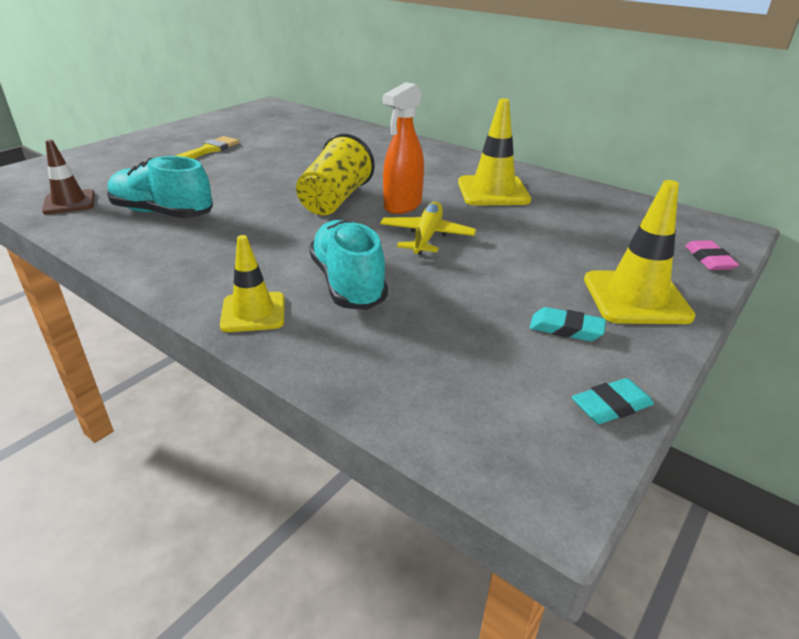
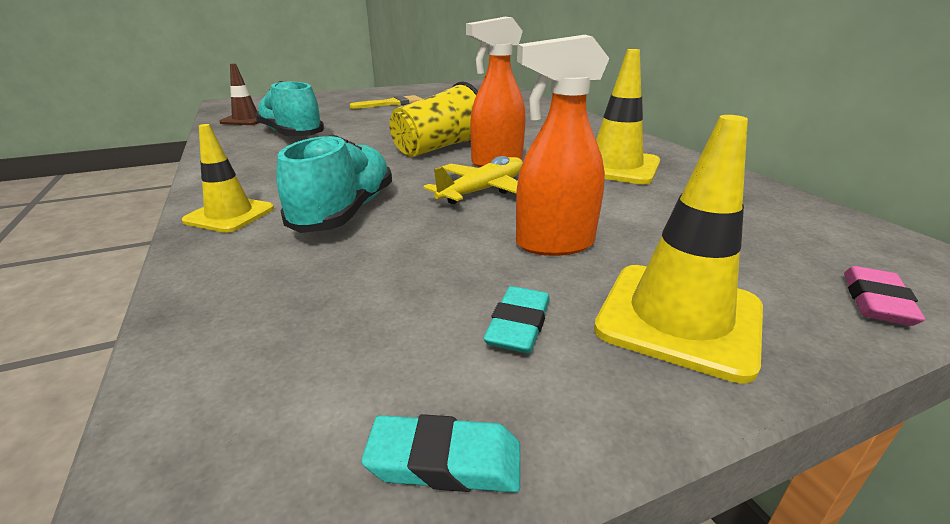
camera: 30 degrees right, 5 degrees down
turquoise eraser [530,307,606,341] -> turquoise eraser turned 60 degrees clockwise [483,286,550,354]
none -> orange spray bottle [516,35,609,256]

